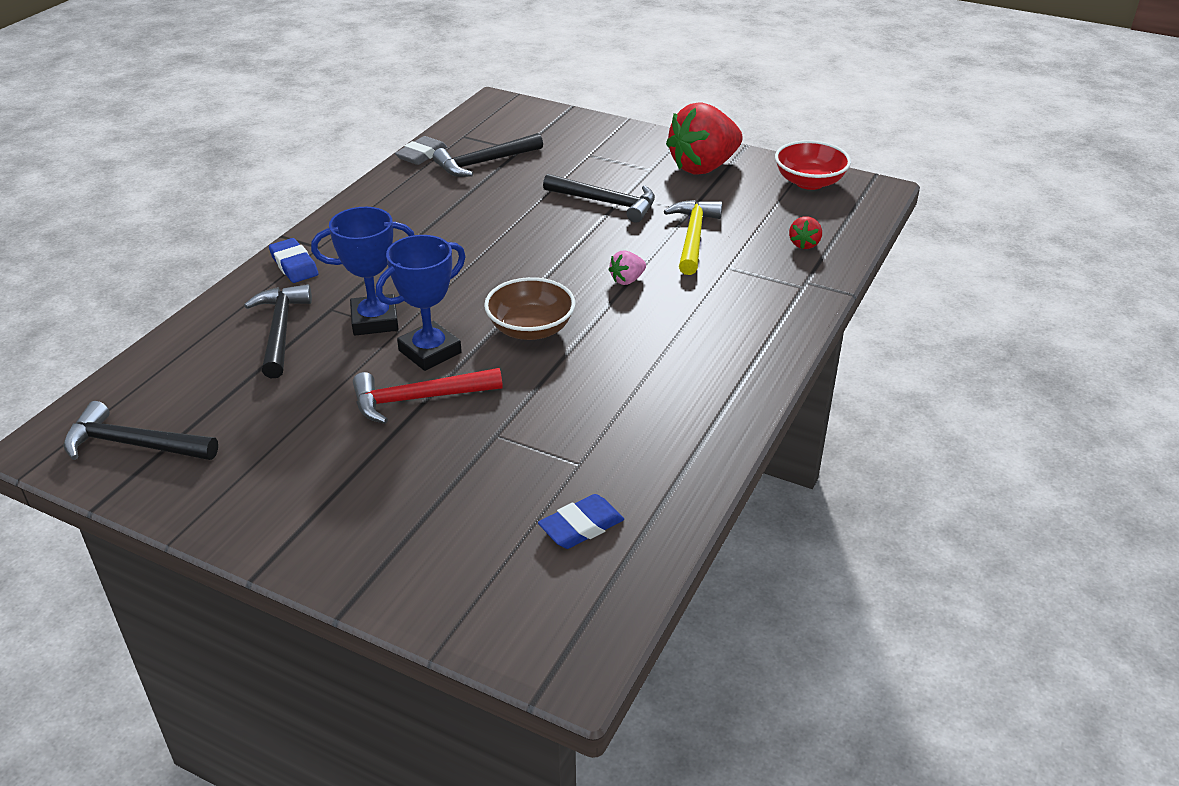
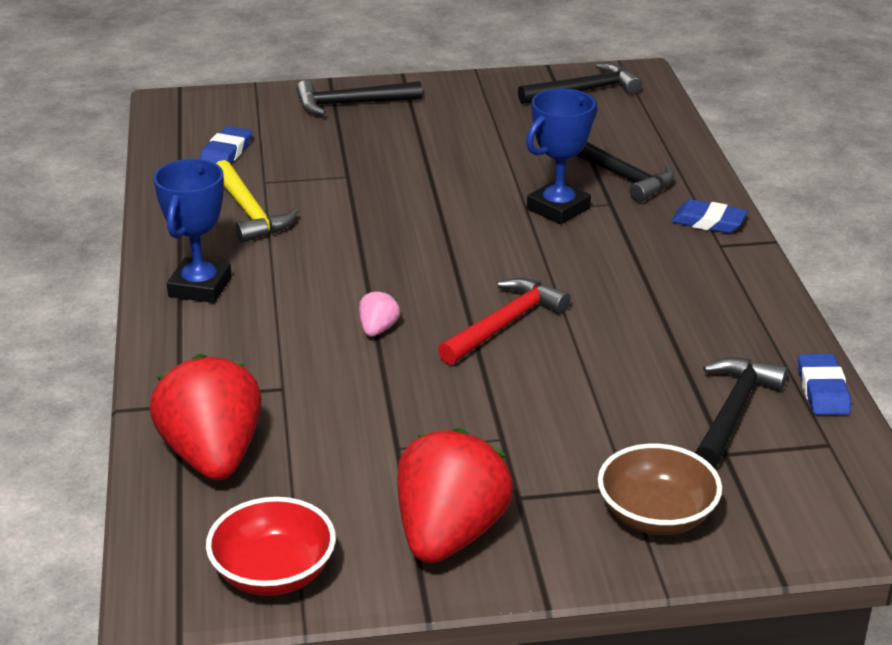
camera: 145 degrees right, 5 degrees down
red hammer [353,368,503,424] -> red hammer moved to [438,278,571,365]
blue trophy [376,235,465,371] -> blue trophy moved to [153,159,232,303]
grey eraser [395,136,447,165] -> blue eraser [798,354,851,415]
brown bowl [484,277,576,340] -> brown bowl moved to [598,444,722,535]
black hammer [543,174,655,223] -> black hammer moved to [296,80,422,115]
yellow hammer [664,200,722,275] -> yellow hammer moved to [216,160,299,243]
red strawberry [789,217,822,249] -> red strawberry [150,354,262,480], size x2.35

